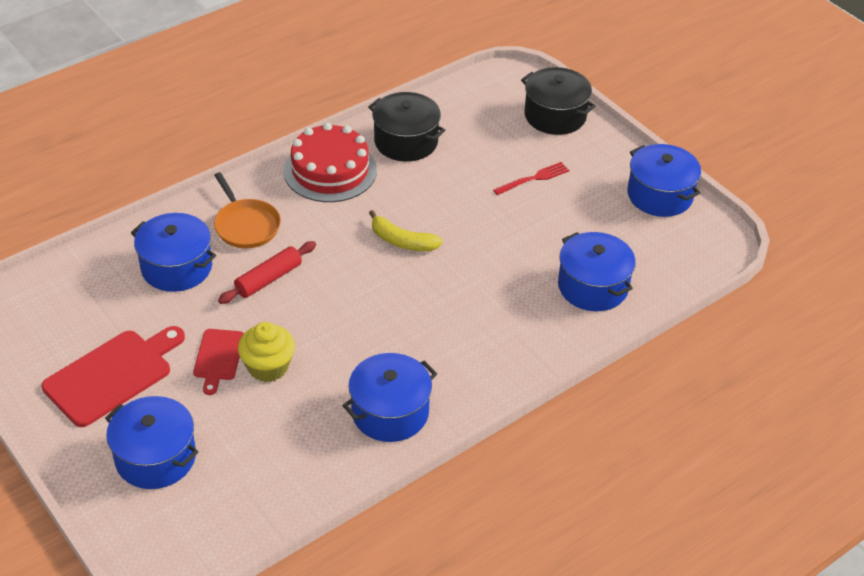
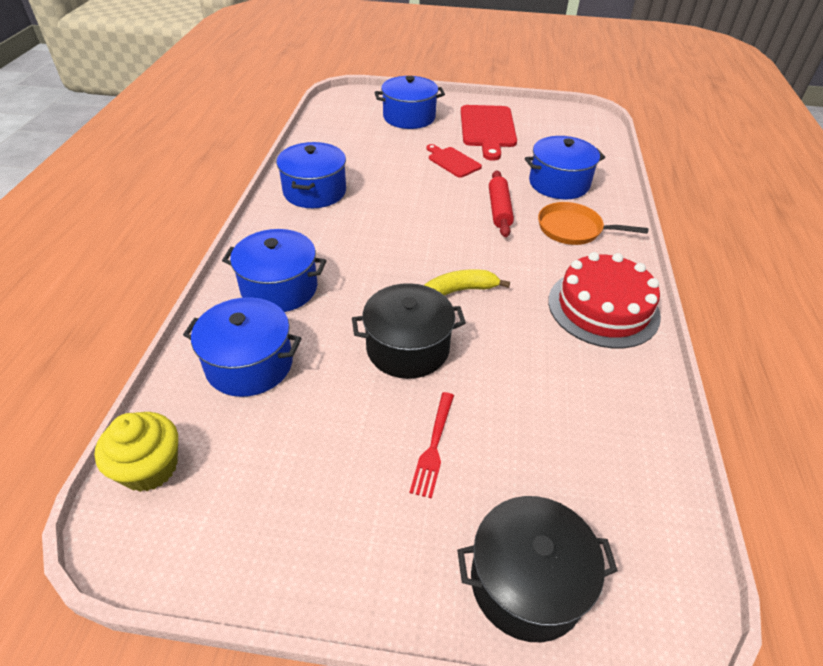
camera: 135 degrees right, 0 degrees up
yellow cupcake [238,322,295,382] -> yellow cupcake moved to [94,412,178,492]
black pot [368,92,445,162] -> black pot moved to [352,283,466,379]
blue pot [627,144,701,217] -> blue pot moved to [222,229,326,312]

